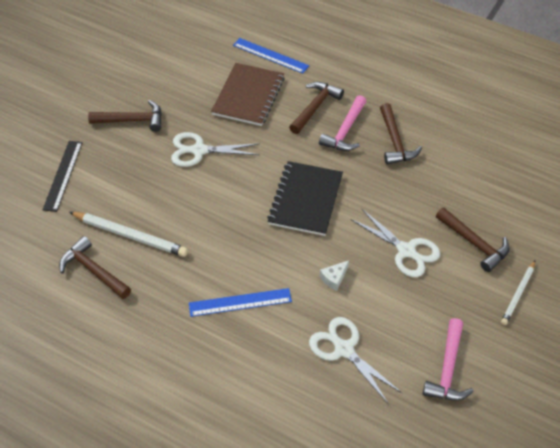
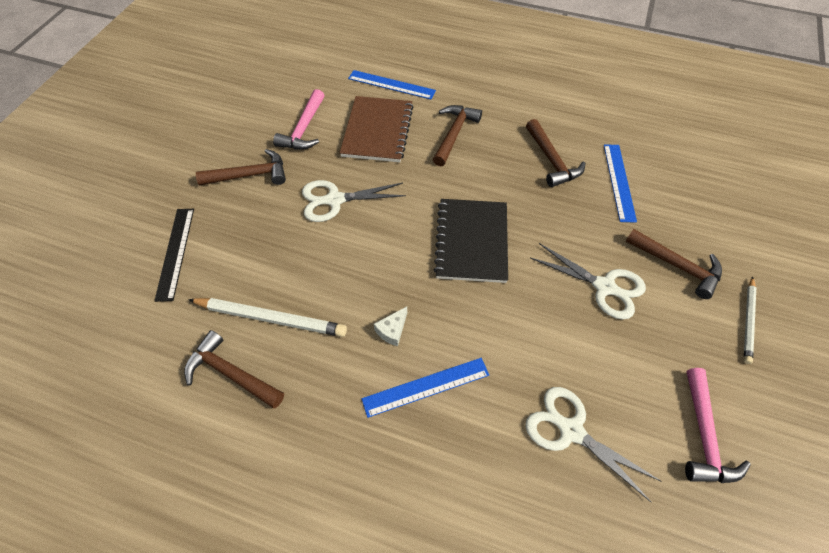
camera: 10 degrees left, 5 degrees up
pink hammer [319,95,367,151] -> pink hammer moved to [273,89,325,149]
white cheese [320,260,349,291] -> white cheese moved to [374,306,407,346]
none -> blue ruler [604,144,637,223]

